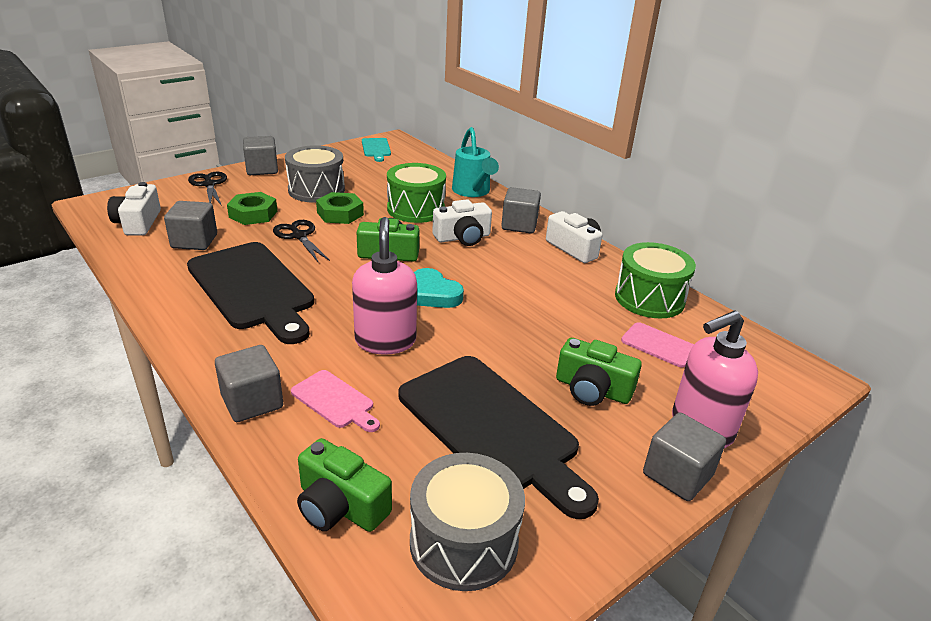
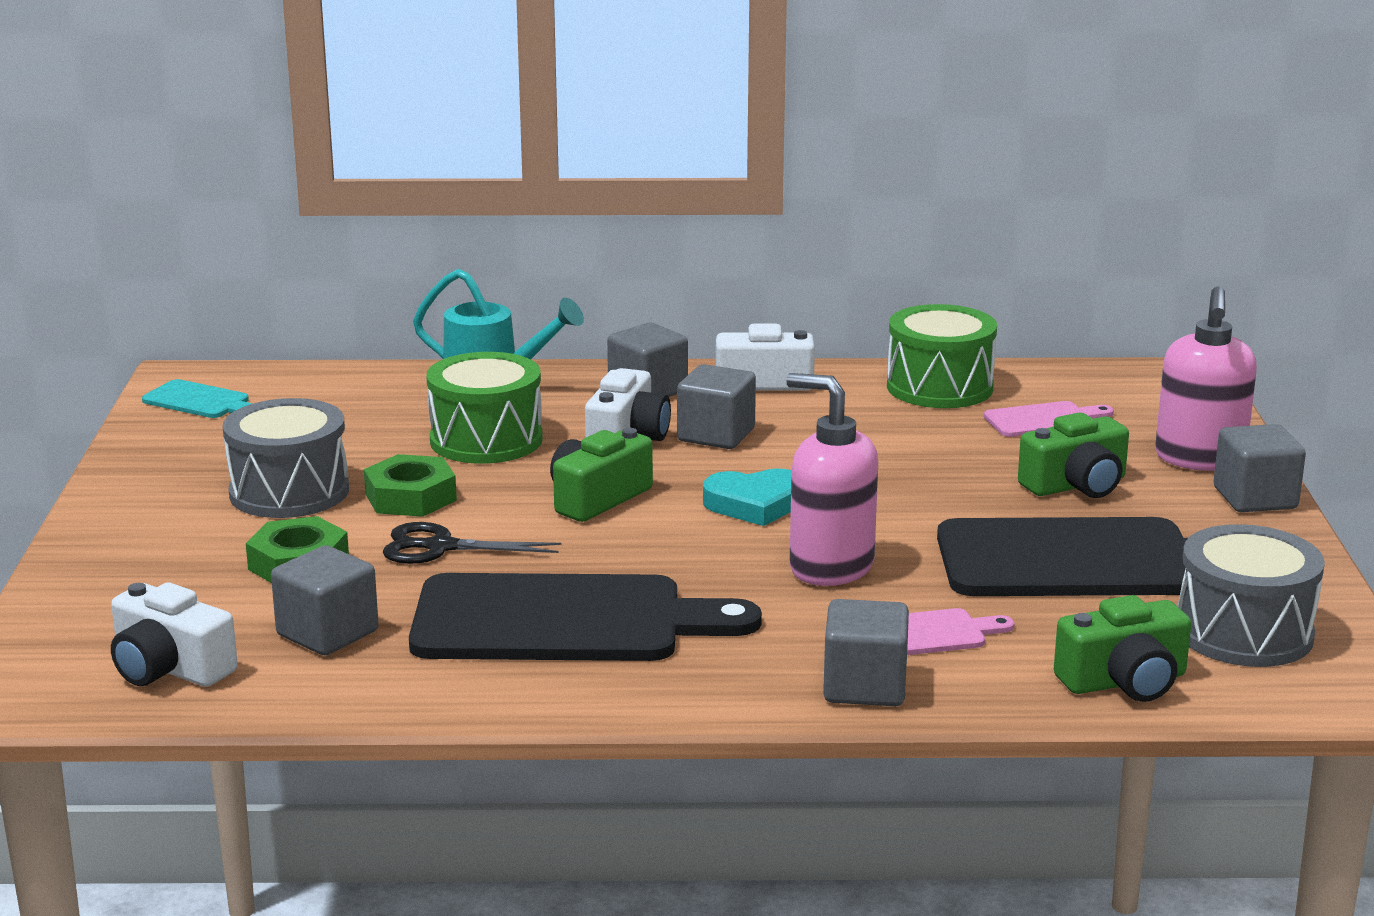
camera: 50 degrees left, 10 degrees down
black scissors [188,172,227,206] -> none
grey cube [243,136,278,175] -> grey cube moved to [677,364,756,449]

